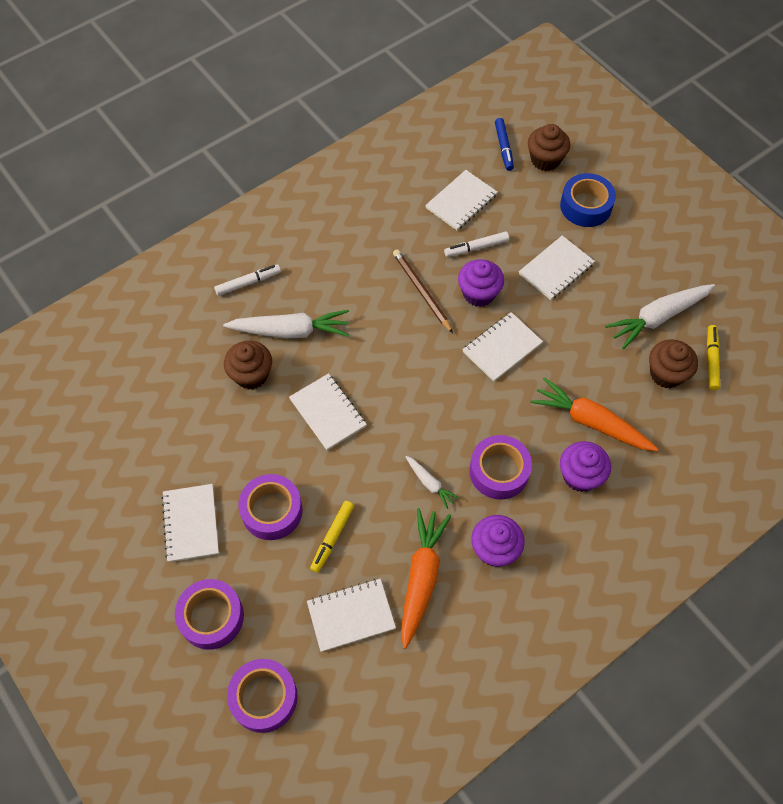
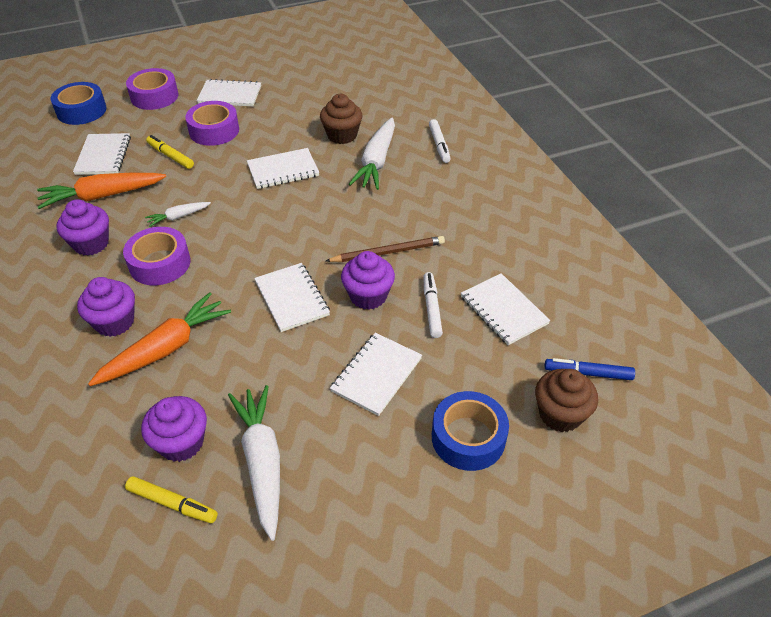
camera: 105 degrees right, 15 degrees down
purple tape [227,659,298,733] -> blue tape [50,82,106,125]
orange carrot [401,508,451,649] -> orange carrot turned 135 degrees clockwise [37,173,166,209]
white notebook [519,236,595,300] -> white notebook turned 60 degrees clockwise [330,333,422,416]
brown cupcake [649,339,698,388] -> purple cupcake [141,396,207,462]

